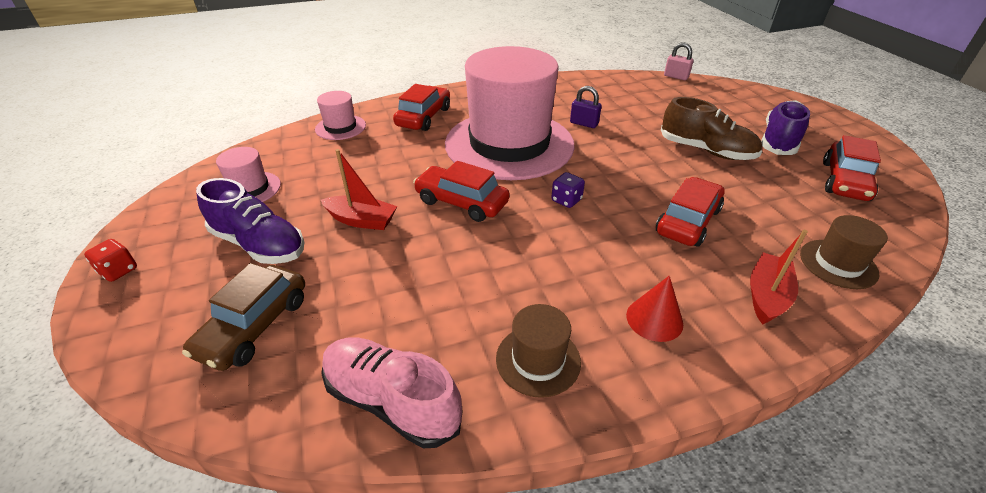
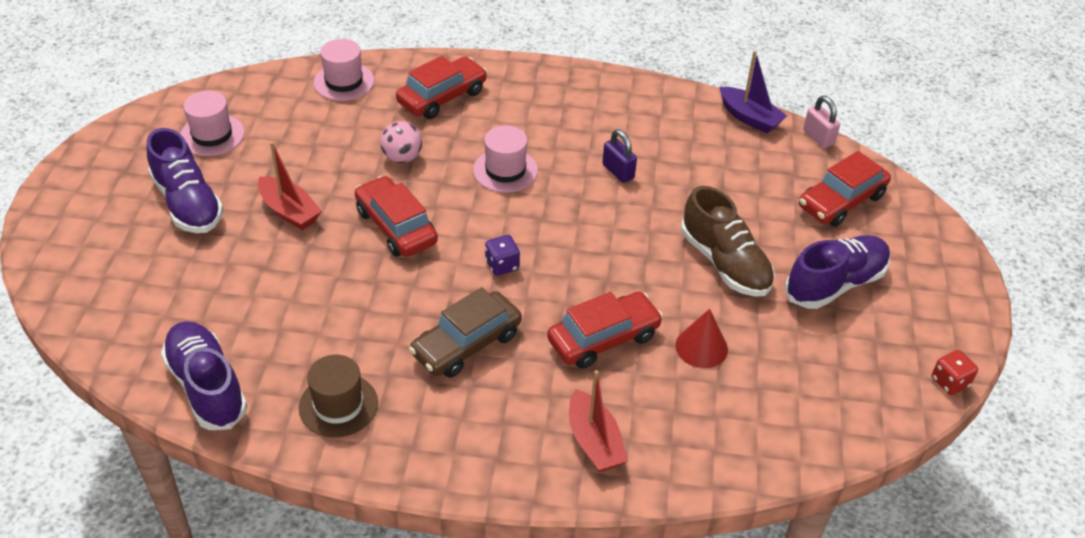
camera: 25 degrees right, 5 degrees up
red dice [84,239,137,282] -> red dice moved to [932,350,978,395]
brown car [182,263,305,371] -> brown car moved to [409,287,522,378]
pink shoe [321,337,463,448] -> purple shoe [161,321,247,430]
pink hat [445,46,575,180] -> pink hat [473,125,538,193], size x0.41
red cone [626,276,683,342] -> red cone moved to [675,309,728,368]
red boat [750,230,808,325] -> red boat turned 105 degrees clockwise [569,370,628,472]
brown hat [800,215,888,289] -> none
red car [823,135,881,201] -> red car moved to [799,151,891,227]
none -> pink ball [380,121,422,163]
none -> purple boat [720,51,787,133]

